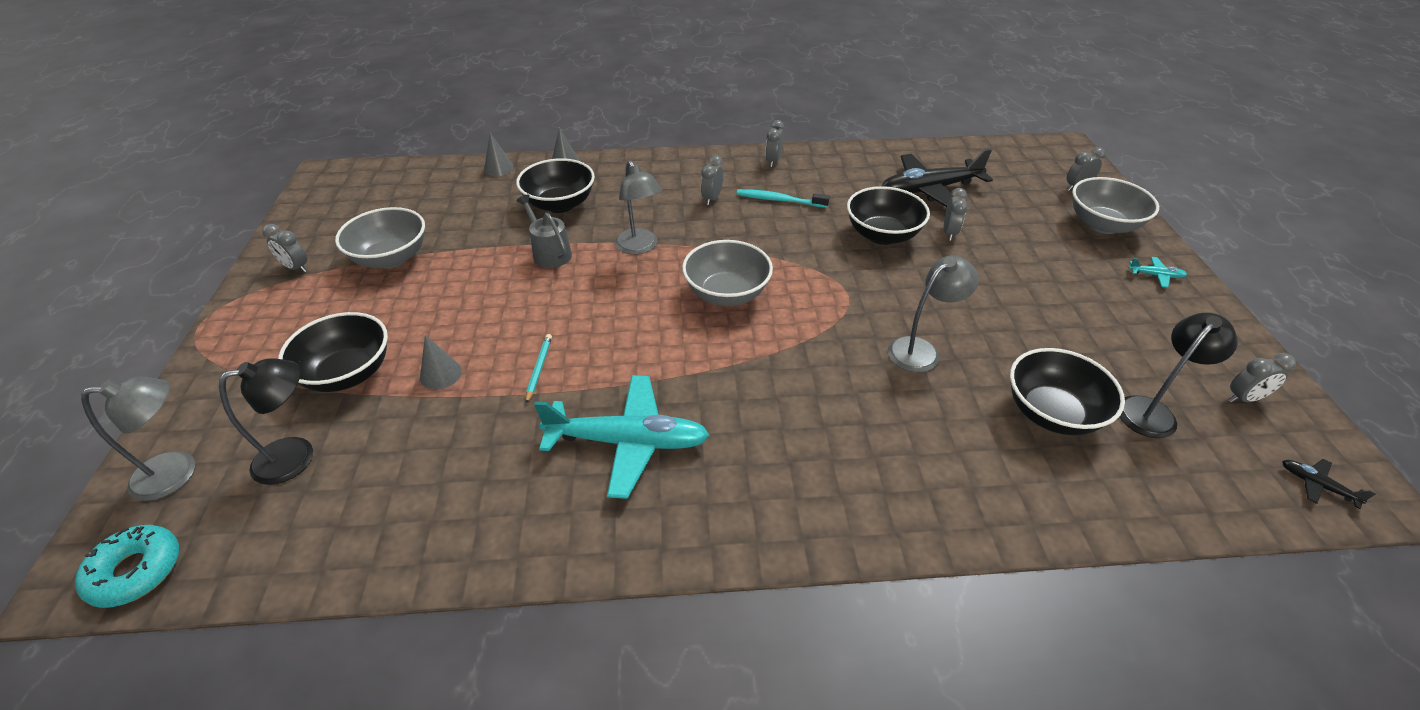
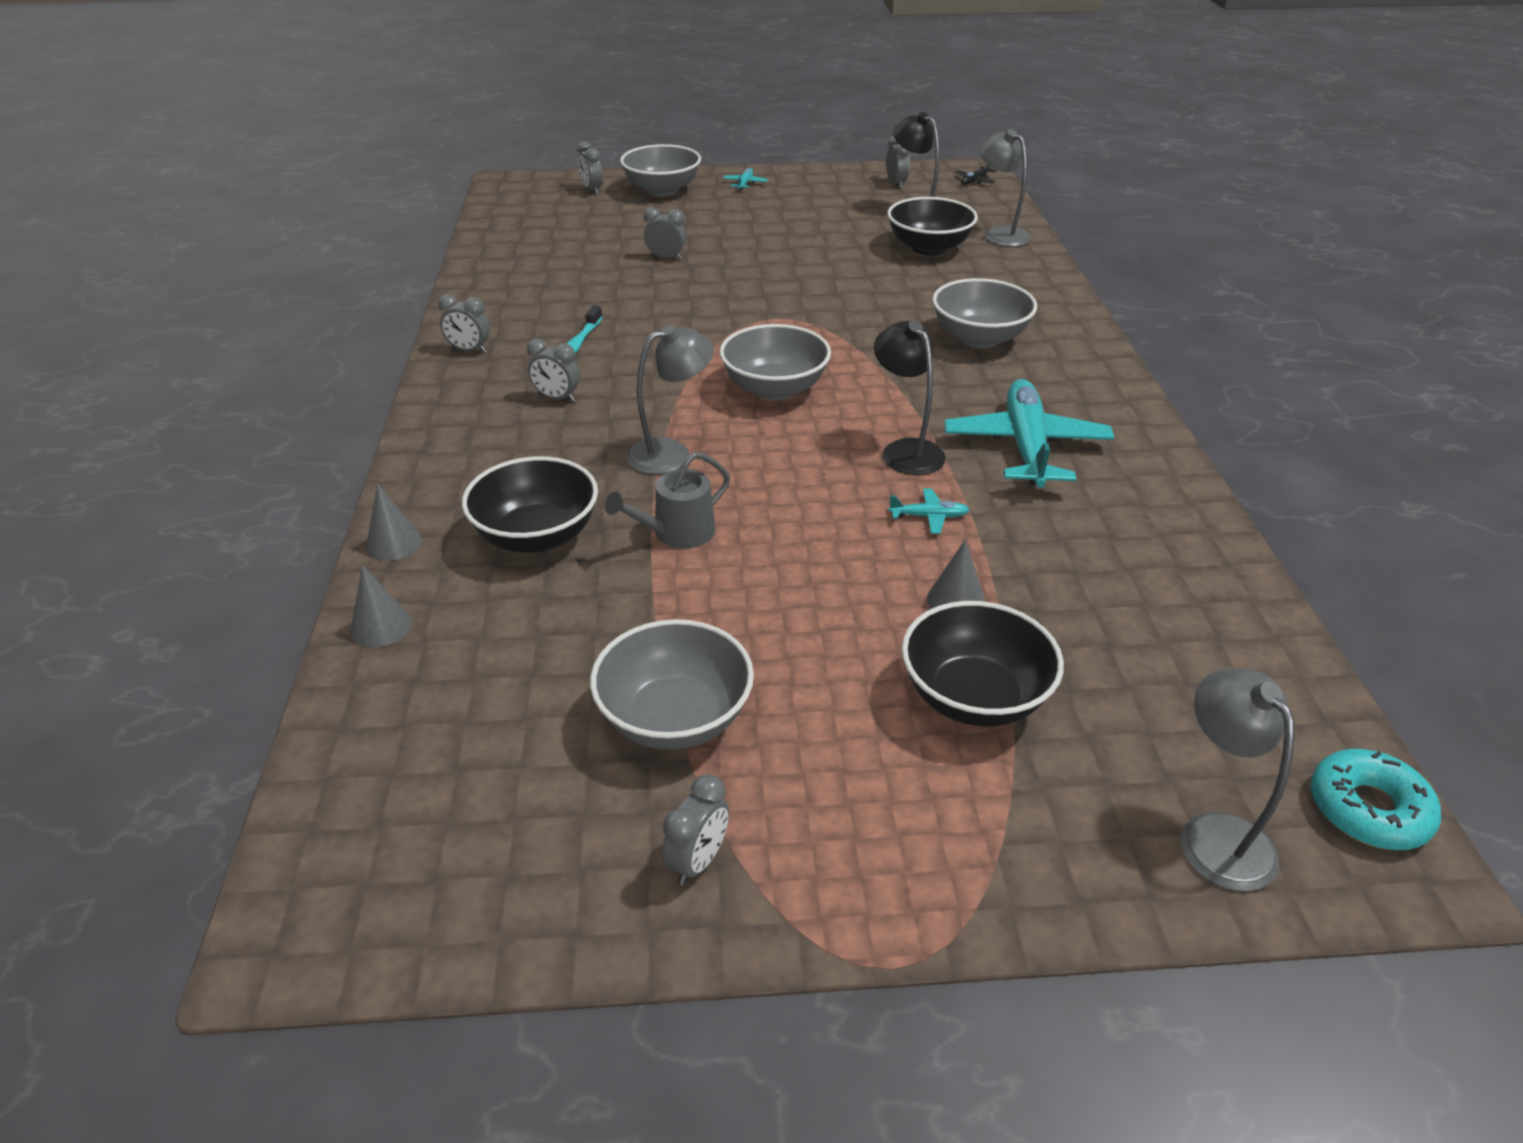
camera: 90 degrees left, 5 degrees down
black lamp [219,358,313,485] -> black lamp moved to [874,321,946,475]
turquoise pencil [526,334,552,404] -> turquoise plane [888,489,970,534]
black bowl [847,186,930,245] -> none
black plane [882,149,993,207] -> none
grey lamp [888,256,979,372] -> grey lamp moved to [979,129,1031,247]
none -> grey bowl [932,278,1037,348]

